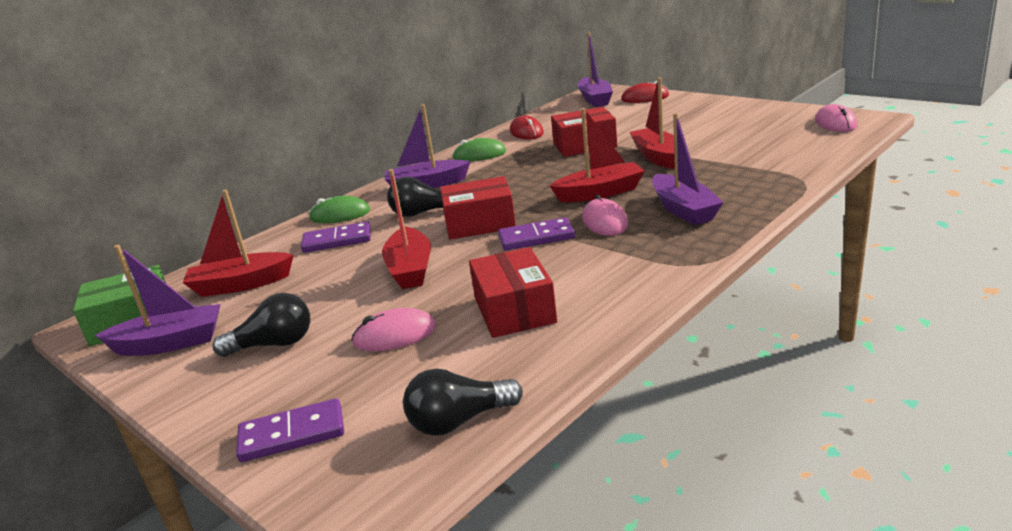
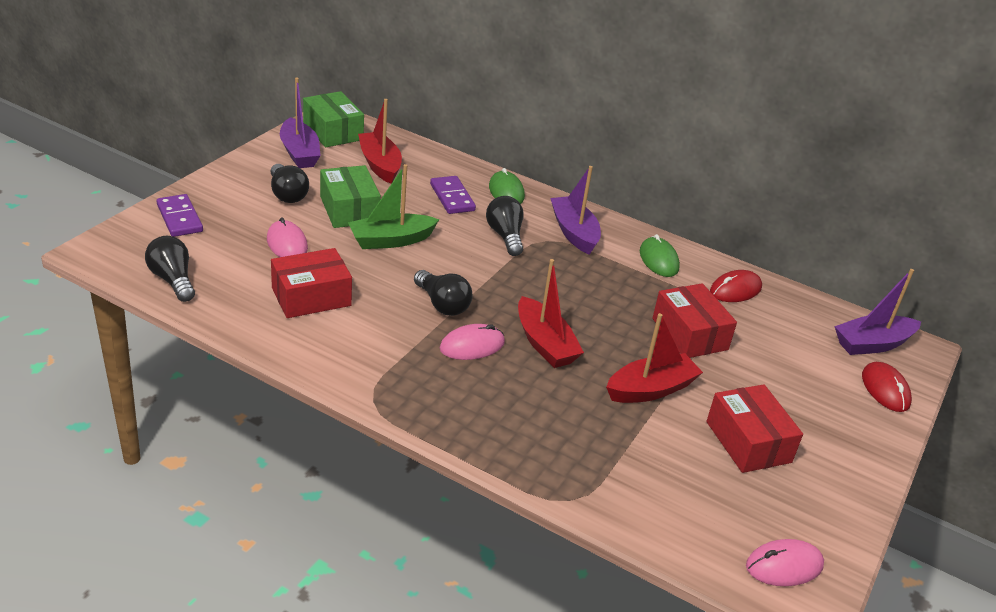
camera: 70 degrees right, 10 degrees up
red boat [382,169,431,289] -> green boat [348,164,440,249]
red box [440,176,516,240] -> red box moved to [706,384,803,473]
purple domino [498,217,575,251] -> black light bulb [414,270,473,316]
purple boat [652,113,724,225] -> none
none -> green box [320,165,381,228]

